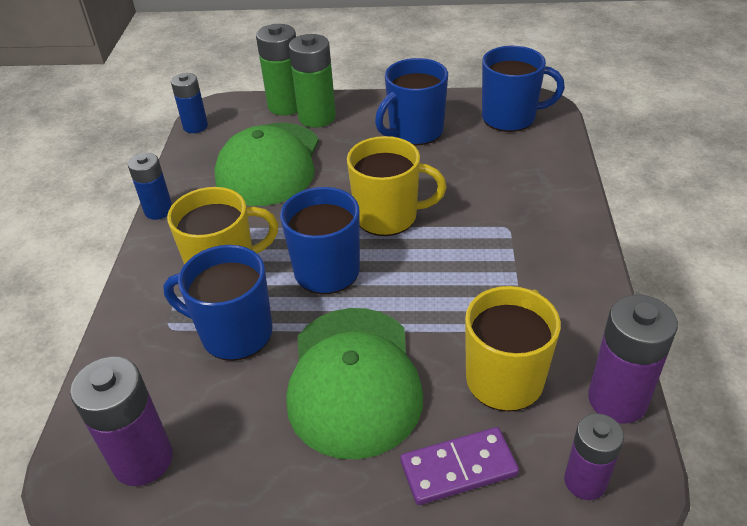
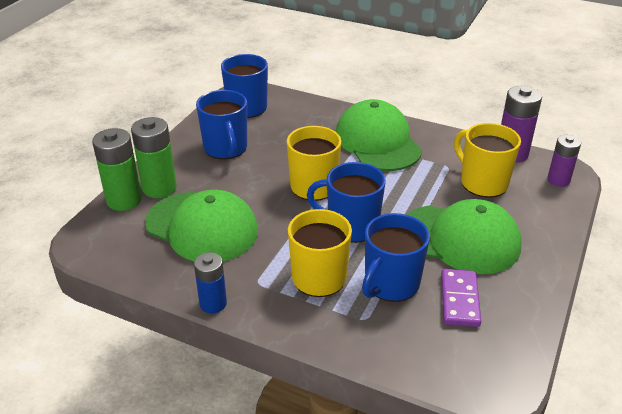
camera: 70 degrees left, 5 degrees down
purple battery [70,357,173,486] -> none
blue battery [171,73,208,133] -> none
purple domino [401,427,519,505] -> purple domino moved to [441,269,481,327]
none -> green cap [336,99,422,171]

